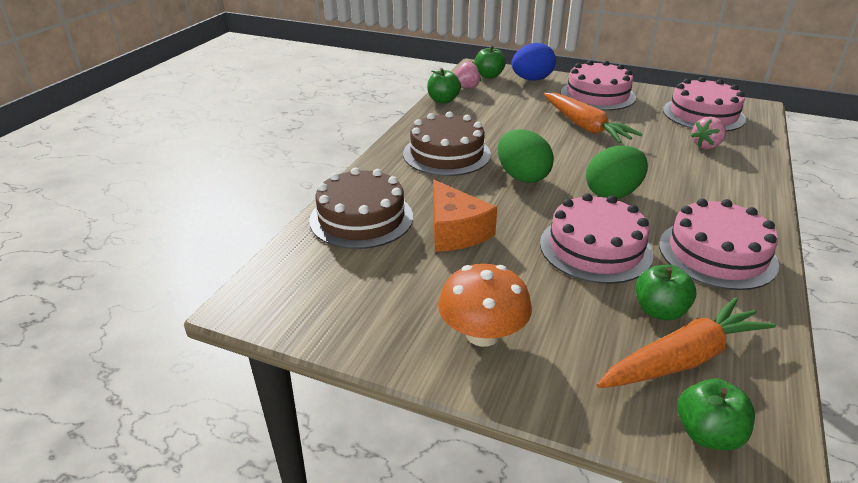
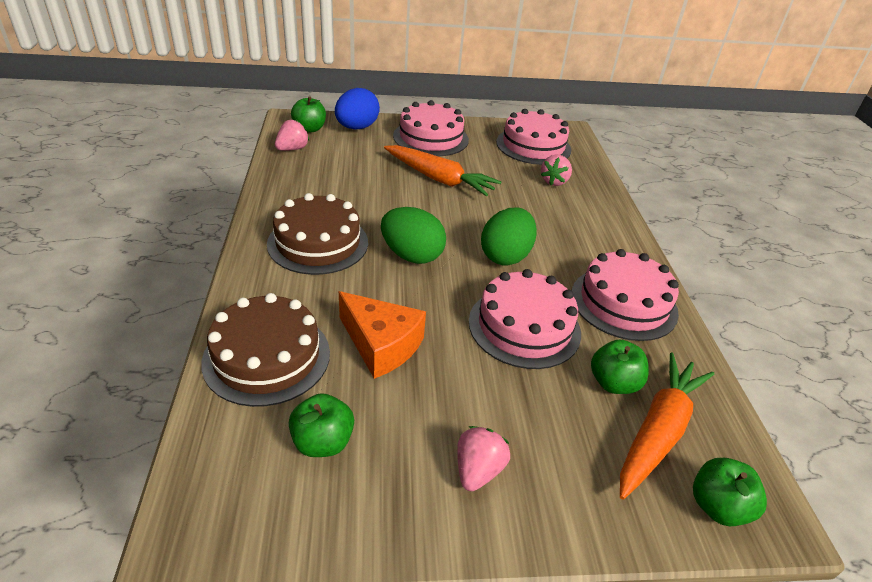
camera: 30 degrees left, 5 degrees up
green apple [427,68,461,104] -> green apple moved to [289,393,354,457]
orange mushroom [438,264,532,347] -> pink strawberry [457,426,510,491]

